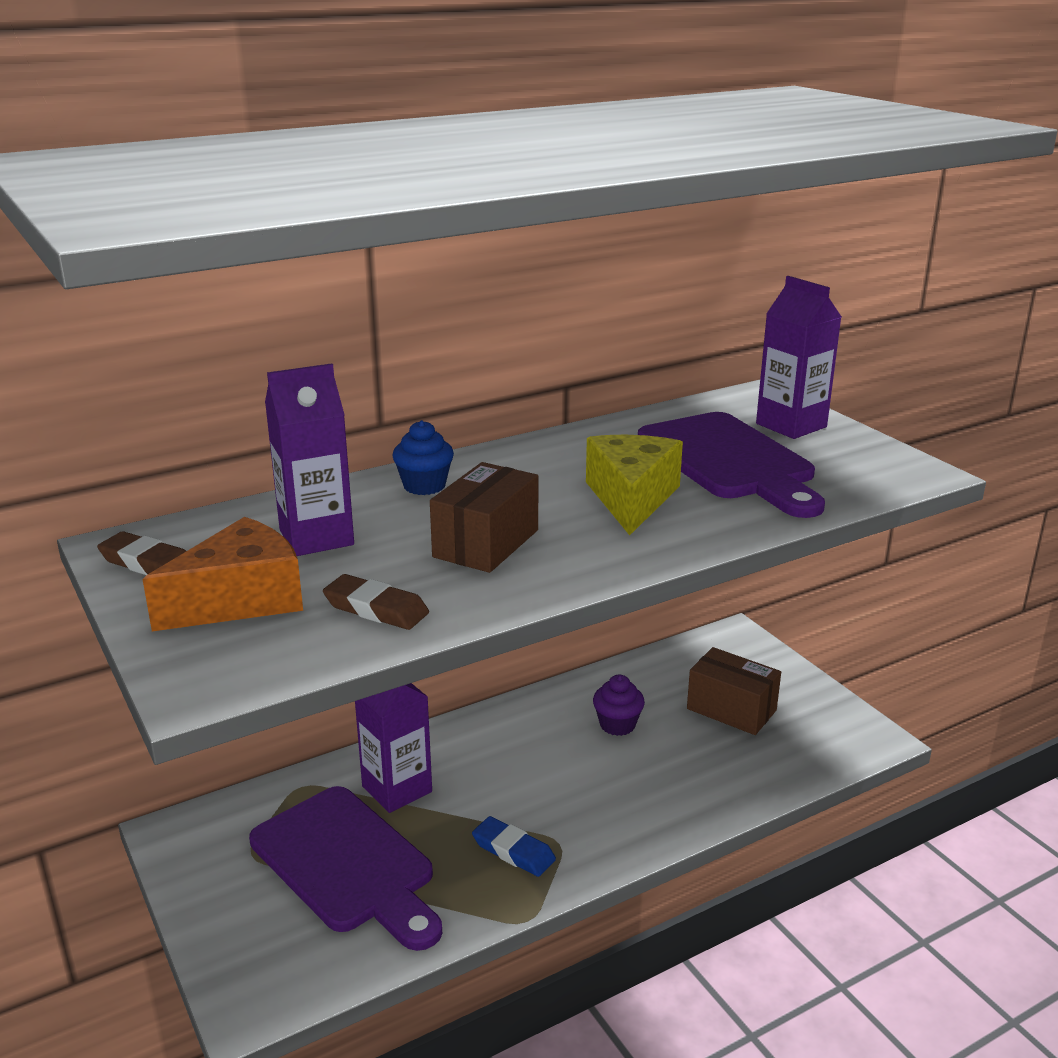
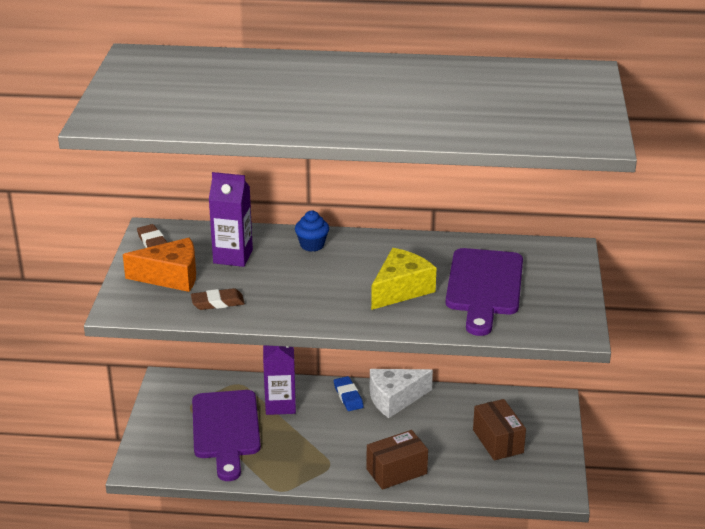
camera: 35 degrees right, 5 degrees up
brown eraser [323,574,429,630] -> brown eraser turned 75 degrees counterclockwise [191,288,245,310]
brown box [430,462,538,573] -> brown box moved to [366,430,428,490]
blue eraser [472,816,556,877] -> blue eraser moved to [334,376,364,411]
purple cupcake [593,675,645,736] -> none
purple carton [756,276,842,439] -> none
none -> white cheese [370,369,433,418]

